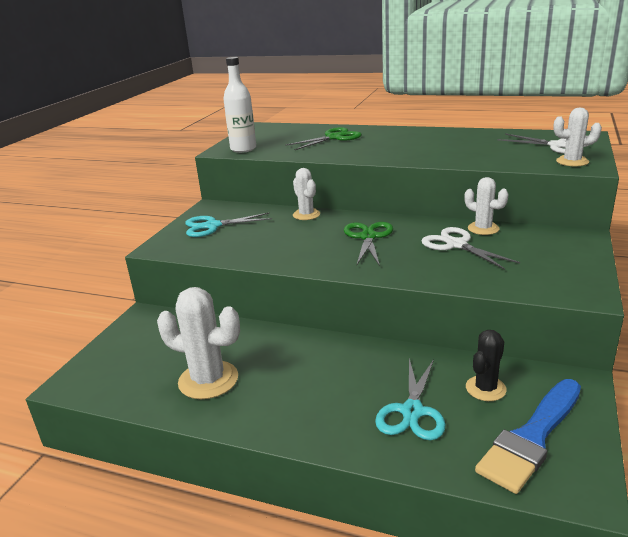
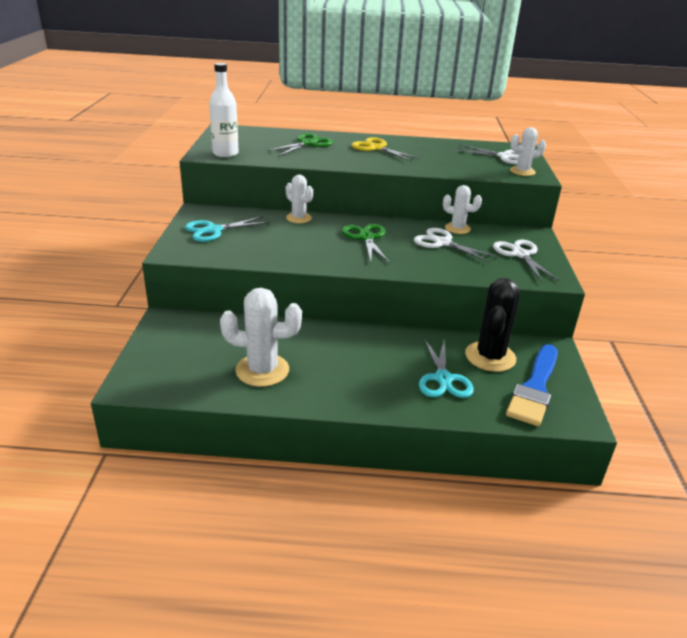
camera: 20 degrees left, 5 degrees up
black cactus [466,330,507,401] -> black cactus [465,278,520,372], size x1.63
none -> yellow scissors [351,137,421,161]
none -> white scissors [493,240,560,282]

